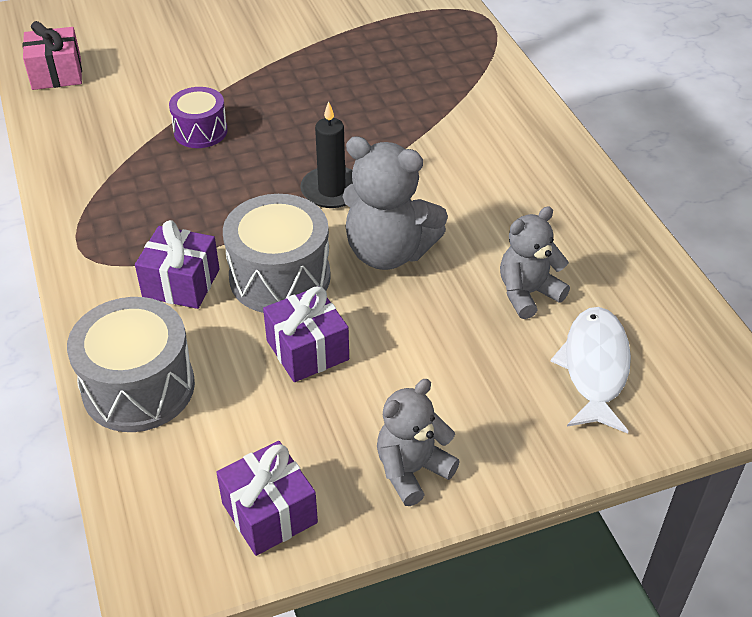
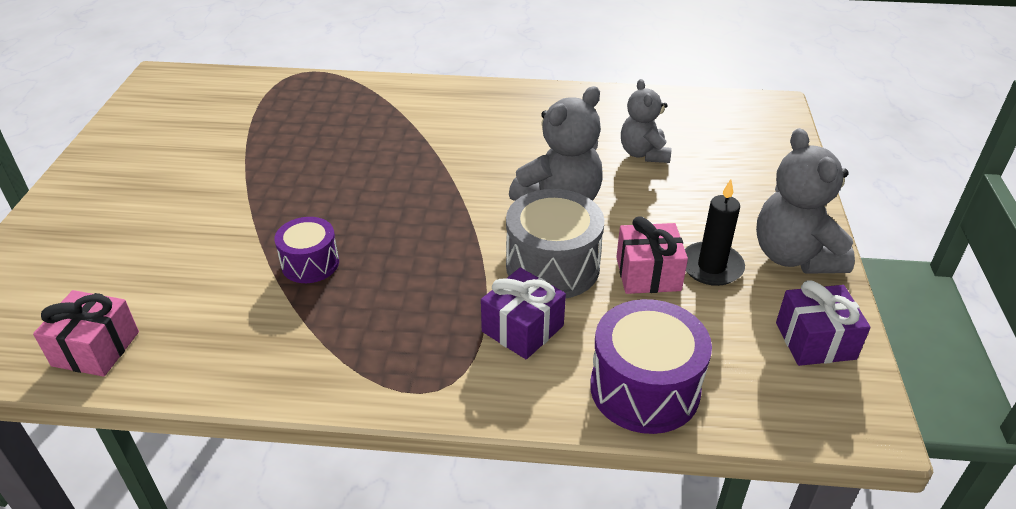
camera: 65 degrees left, 5 degrees down
grey drum [67,297,195,432] -> purple drum [590,299,712,434]
purple gift [263,286,349,382] -> pink gift [616,216,688,294]
black candle [300,101,353,208] -> black candle moved to [685,179,745,286]
grey teddy bear [377,379,460,506] -> grey teddy bear [756,128,855,274], size x1.53
white fish [551,307,631,433] -> none

